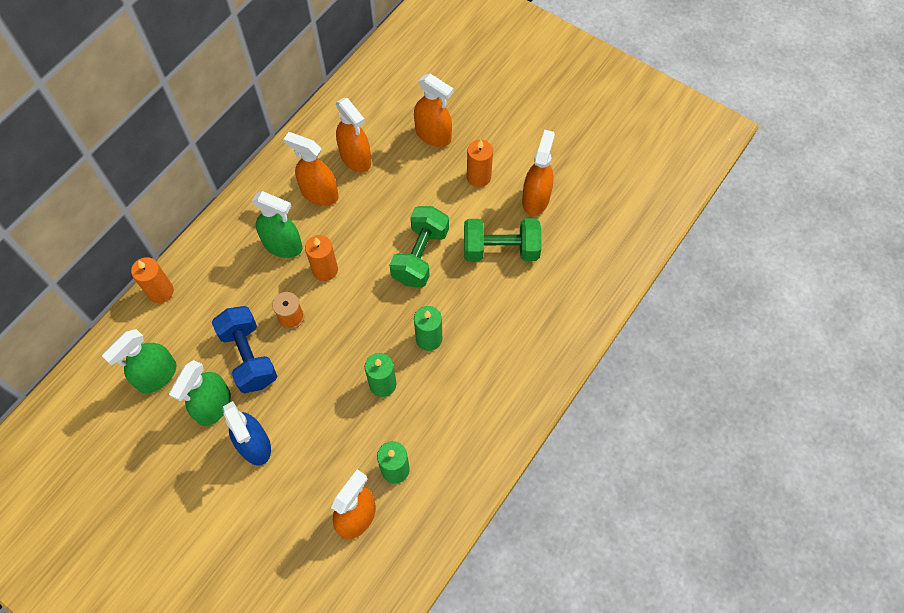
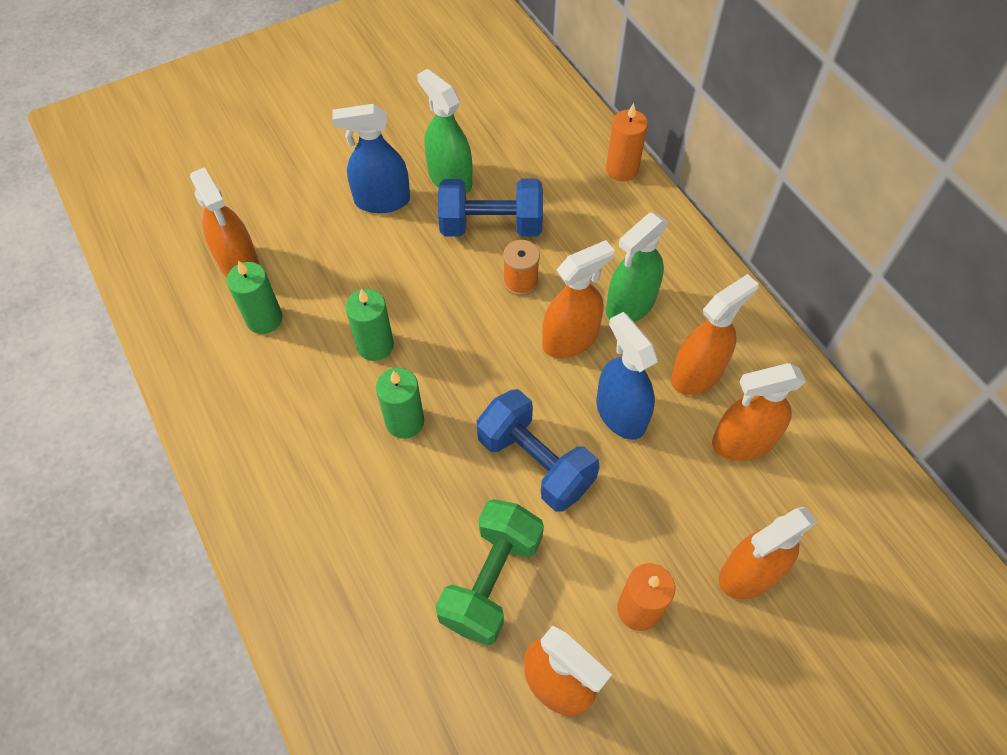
camera: 115 degrees right, 5 degrees down
green spray bottle [102,329,176,394] -> none
orange candle [305,235,338,281] -> orange spray bottle [542,240,615,358]
green dumbbell [390,206,449,287] -> blue dumbbell [477,389,600,512]
none -> blue spray bottle [596,312,658,440]

